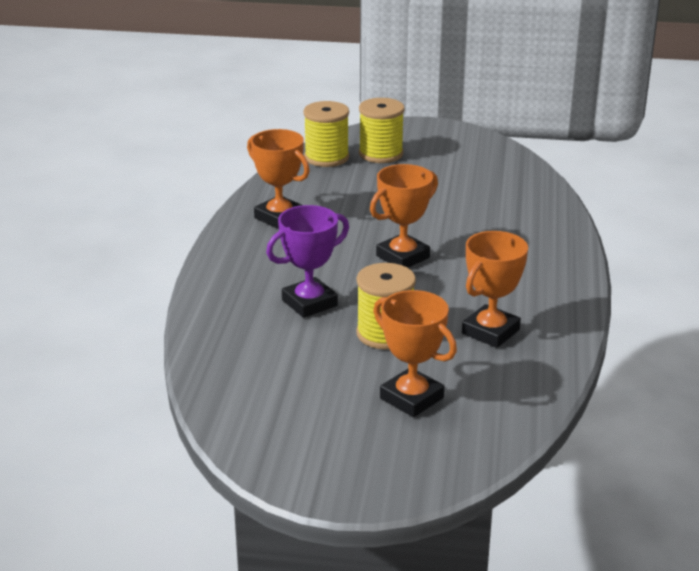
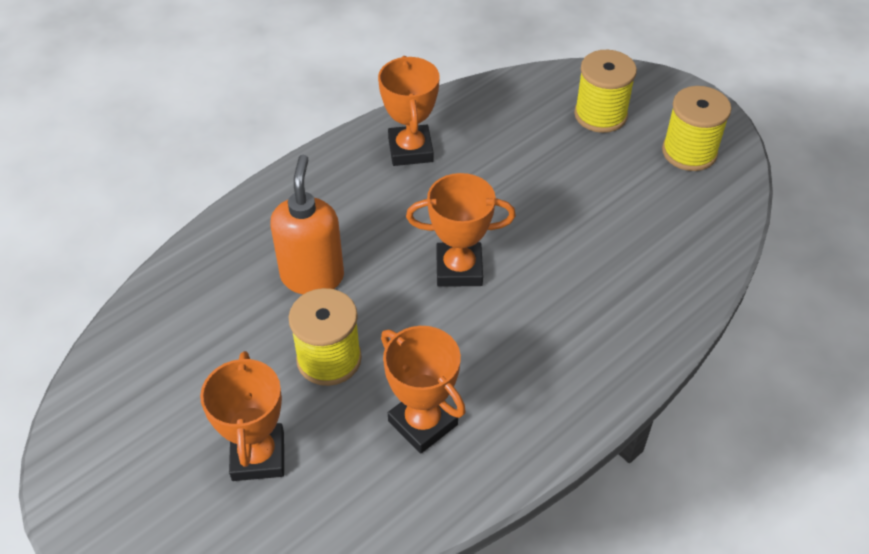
camera: 40 degrees right, 20 degrees up
purple trophy [266,205,349,318] -> orange soap dispenser [270,155,344,294]
yellow spool [303,101,349,167] -> yellow spool moved to [662,86,732,171]
orange trophy [462,231,528,348] -> orange trophy turned 60 degrees clockwise [381,326,466,454]

